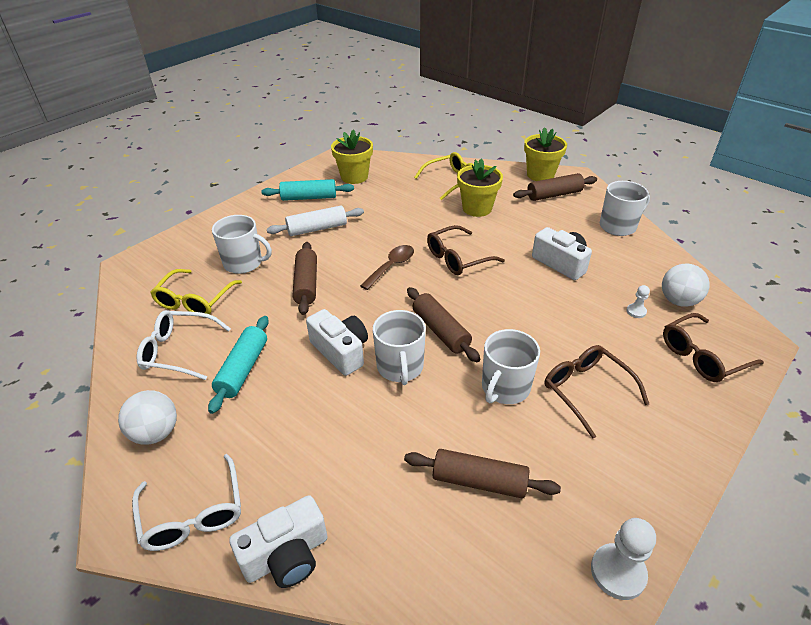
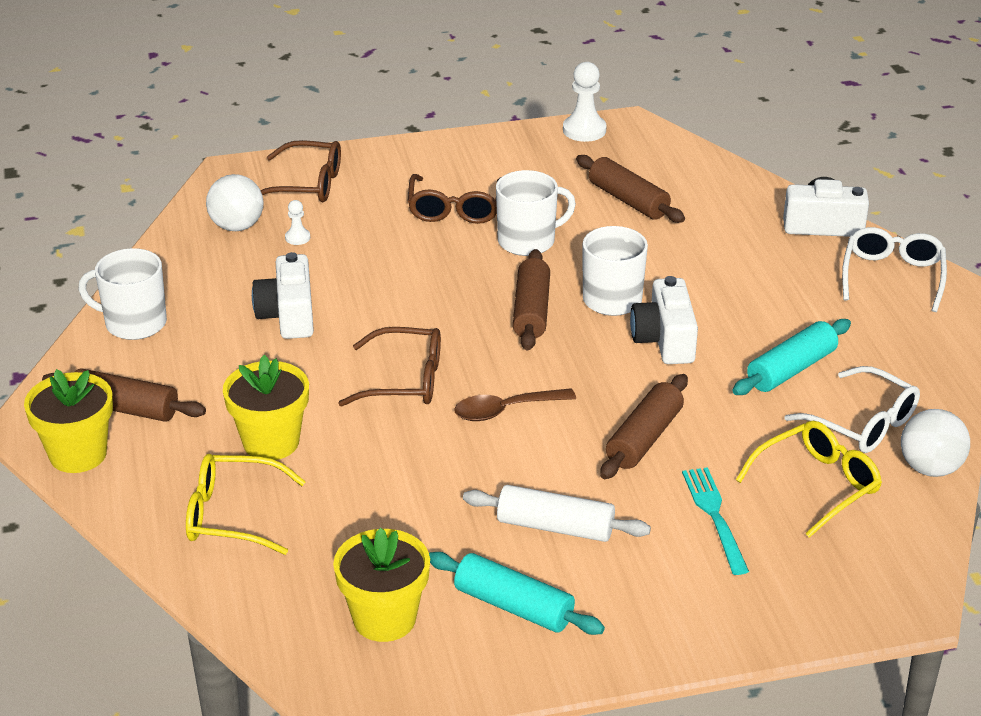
camera: 145 degrees left, 5 degrees down
white ball [118,390,177,445] -> white ball moved to [901,409,970,477]
white mug [212,215,272,274] -> turquoise fork [682,467,749,575]

